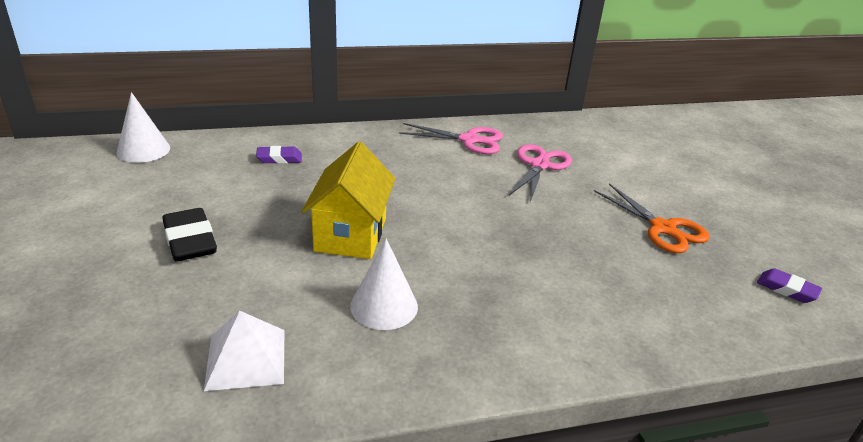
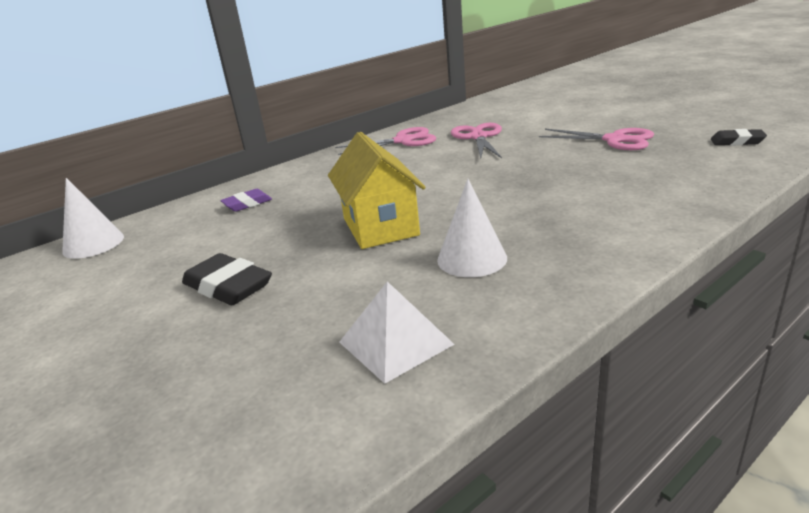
camera: 20 degrees left, 5 degrees down
orange scissors [594,183,710,253] -> pink scissors [539,128,654,150]
purple eraser [757,268,822,303] -> black eraser [711,129,767,145]

